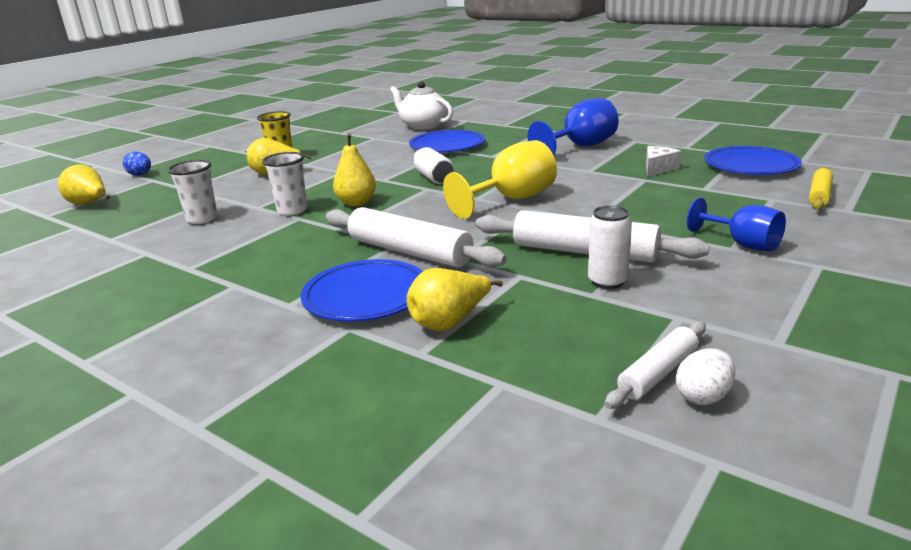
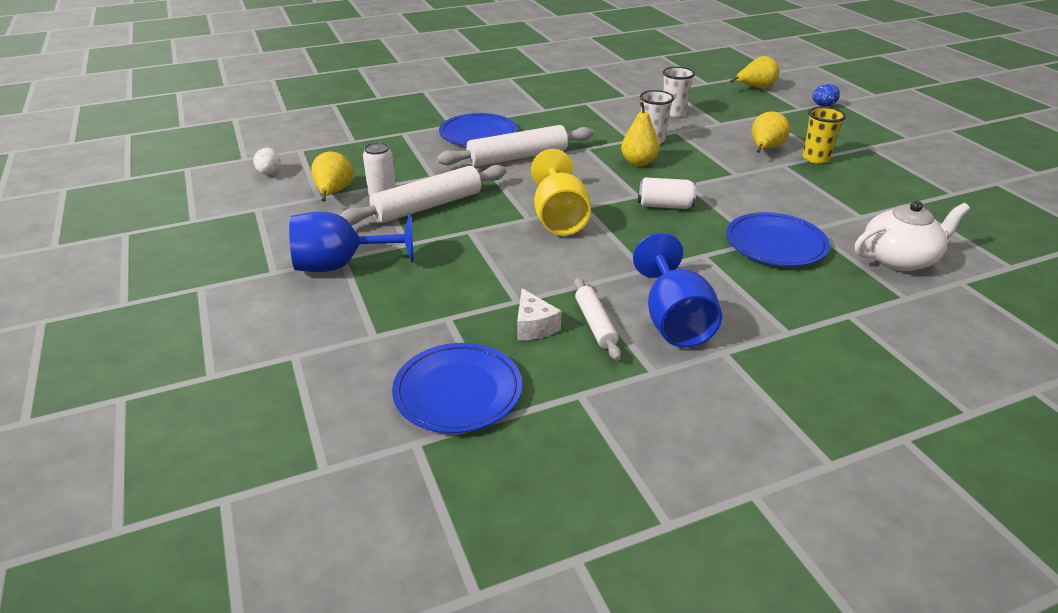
camera: 120 degrees right, 10 degrees up
yellow pear [406,268,503,331] -> yellow pear moved to [311,151,353,202]
white rolling pin [605,321,706,409] -> white rolling pin moved to [574,277,621,360]
blue goblet [687,198,786,251] -> blue goblet [289,212,414,272], size x1.53
yellow rolling pin [809,167,833,210] -> none

